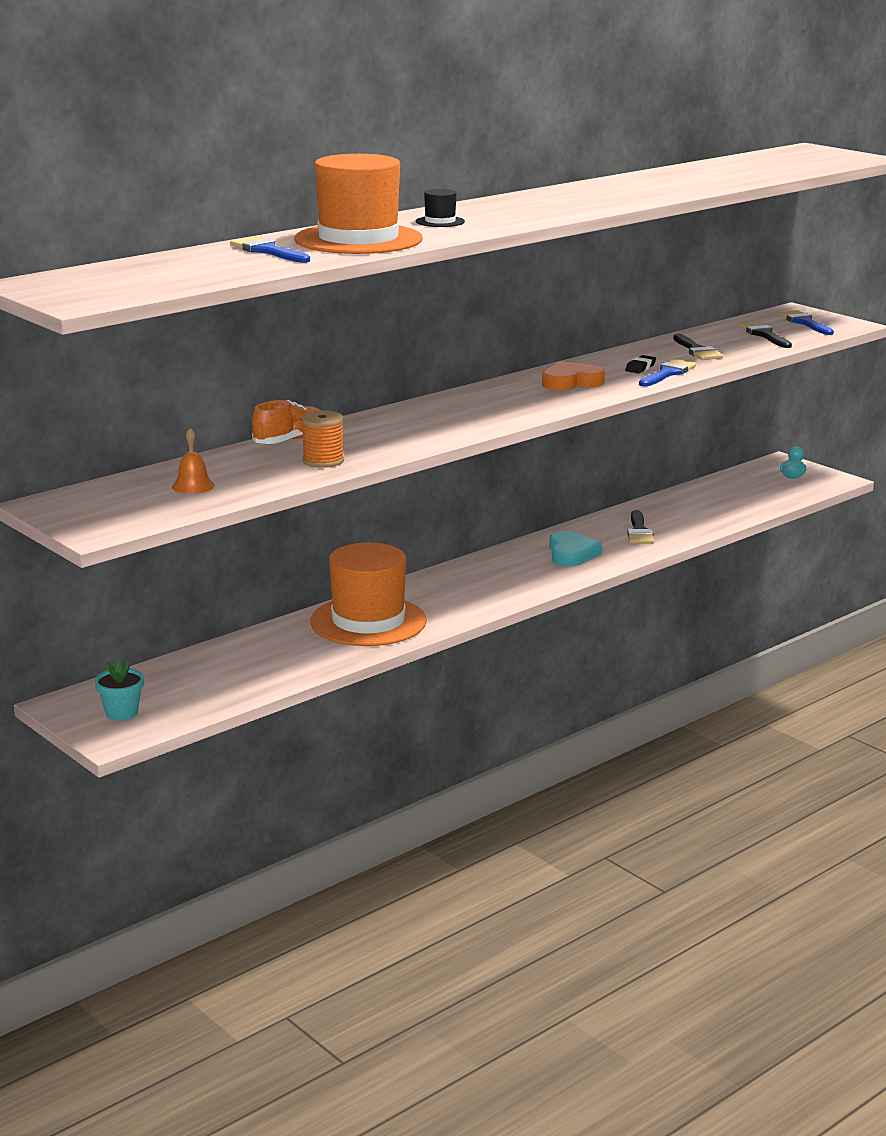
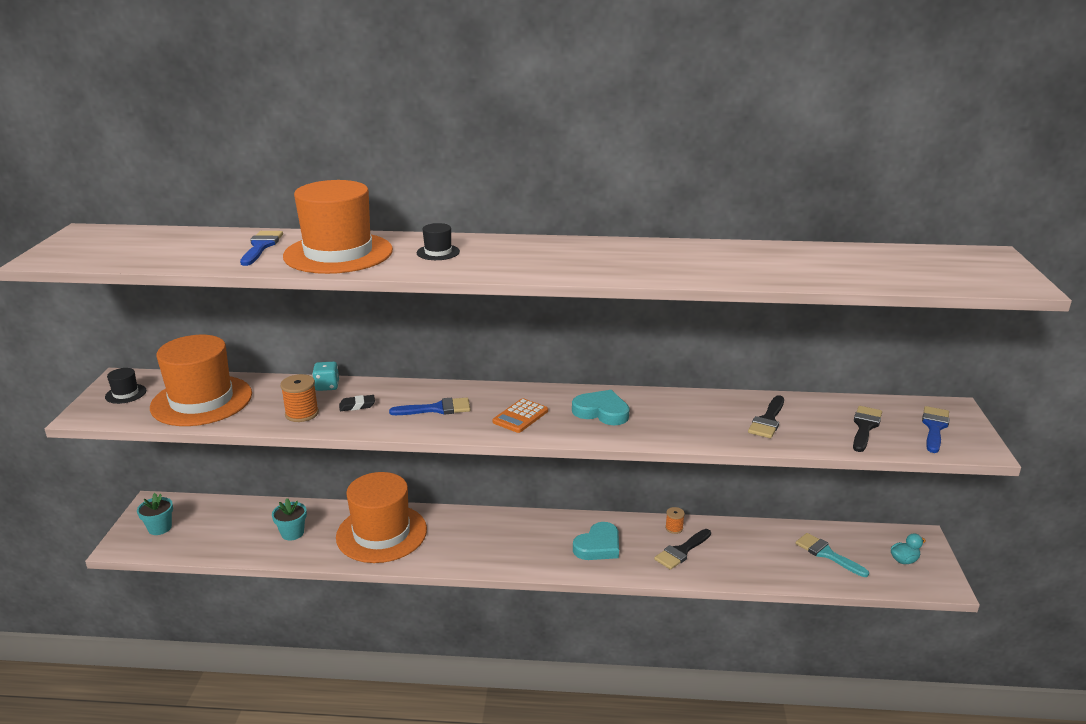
camera: 45 degrees right, 5 degrees up
orange bell [172,428,214,494] -> orange hat [150,335,252,426]
orange shoe [252,400,321,444] -> turquoise dice [312,361,339,391]
orange heart [542,361,605,390] -> turquoise heart [572,390,630,425]
black eraser [625,355,656,374] -> black eraser moved to [339,395,375,411]
blue brush [639,359,696,386] -> blue brush moved to [389,398,470,415]
none -> black hat [105,368,146,404]
none -> turquoise flower pot [272,498,307,540]
none -> orange calculator [492,398,548,433]
none -> orange spool [665,507,685,534]
none -> turquoise brush [795,533,869,577]

